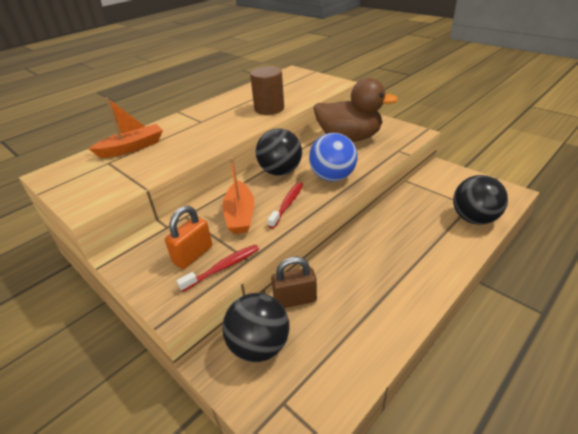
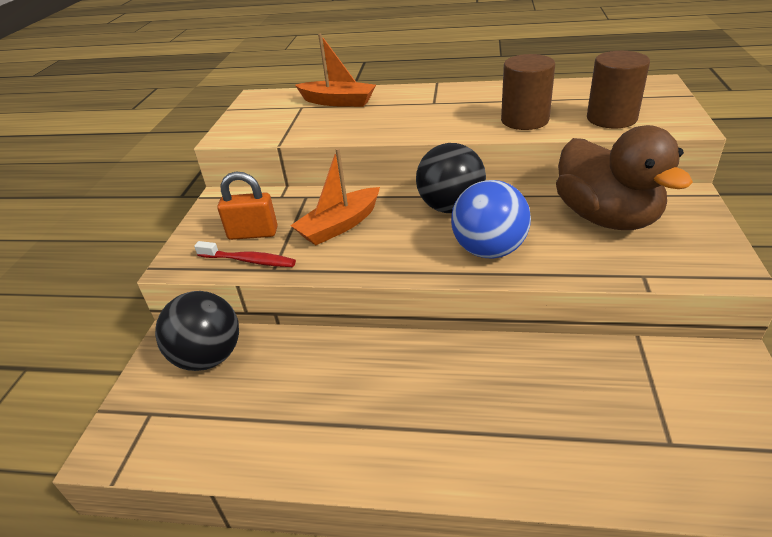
camera: 55 degrees right, 0 degrees up
red toothbrush [267,182,303,229] -> none
brown padlock [271,257,317,308] -> none
black ball [453,175,508,225] -> none
none -> brown cylinder [587,51,650,128]

